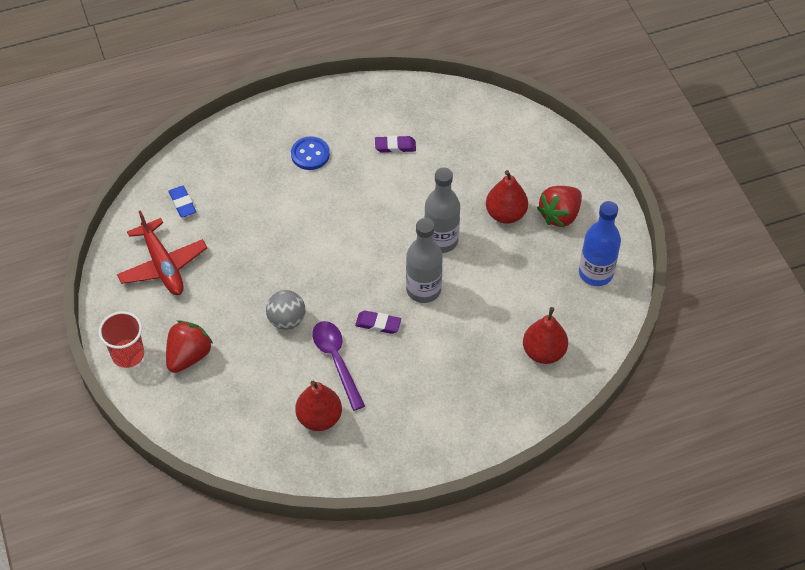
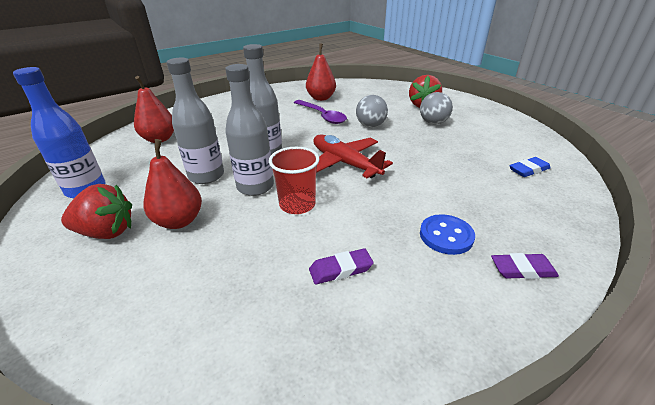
camera: 165 degrees right, 20 degrees down
red cup [99,311,144,368] -> red cup moved to [269,147,319,214]
red plane [117,210,207,295] -> red plane moved to [313,135,393,178]
blue eraser [168,186,196,218] -> blue eraser turned 75 degrees counterclockwise [509,157,551,177]
purple eraser [355,311,401,334] -> purple eraser moved to [491,253,559,279]
red strawberry [537,186,582,227] -> red strawberry turned 60 degrees clockwise [61,184,132,239]
none -> grey bottle [167,58,224,184]
none -> grey ball [420,92,453,124]

